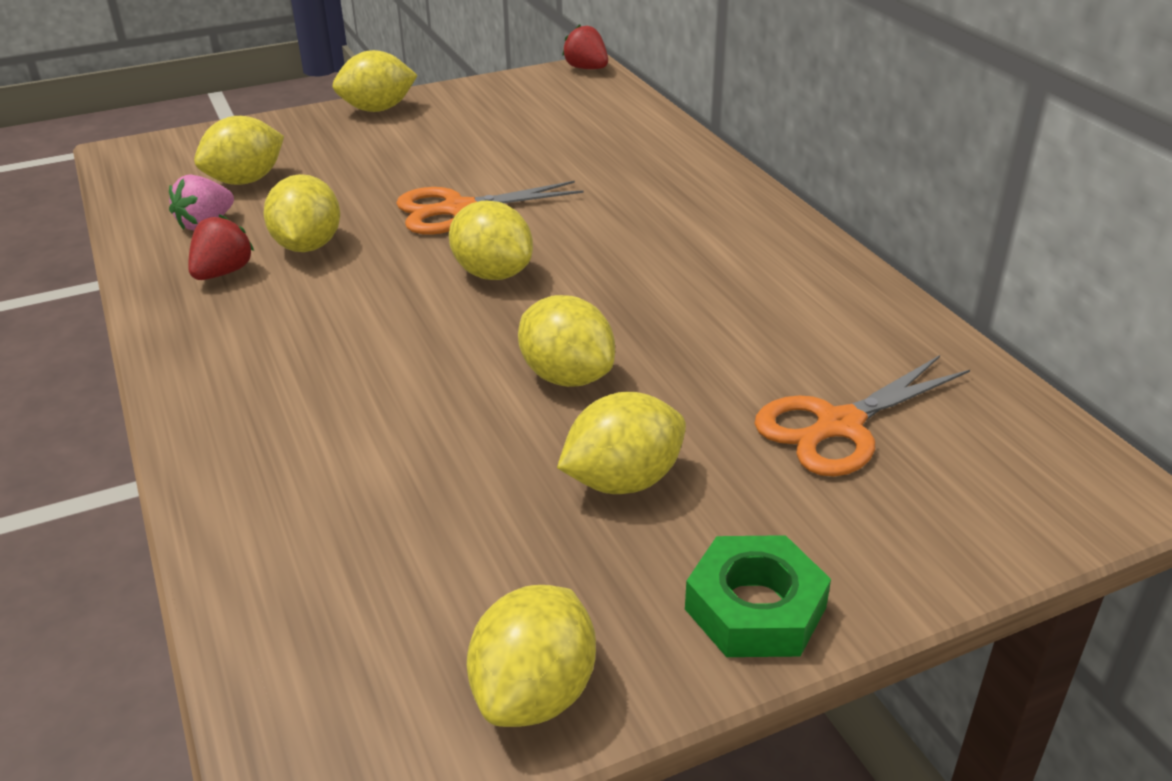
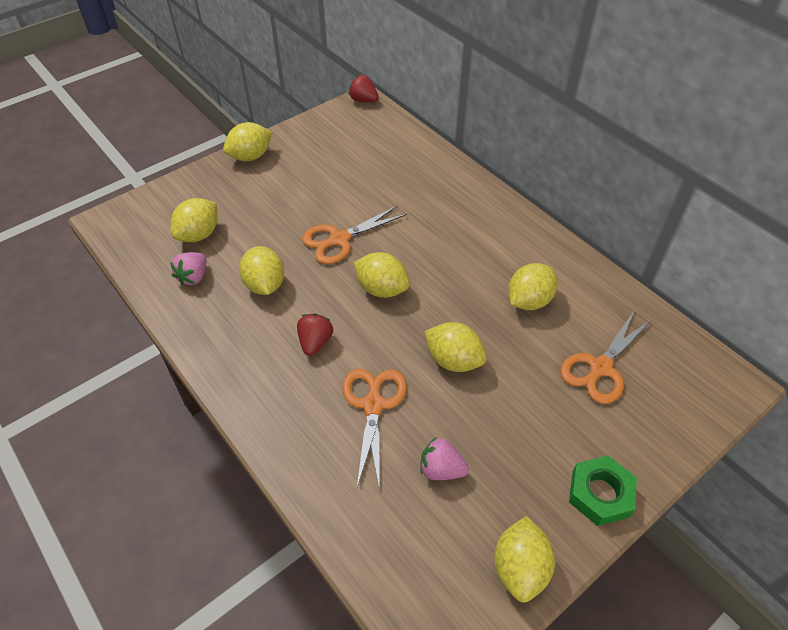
camera: 15 degrees left, 15 degrees up
red strawberry [188,214,254,280] -> red strawberry moved to [297,313,333,356]
yellow lemon [557,392,686,494] -> yellow lemon moved to [508,263,558,310]
none -> orange scissors [342,369,407,490]
none -> pink strawberry [420,438,469,480]

